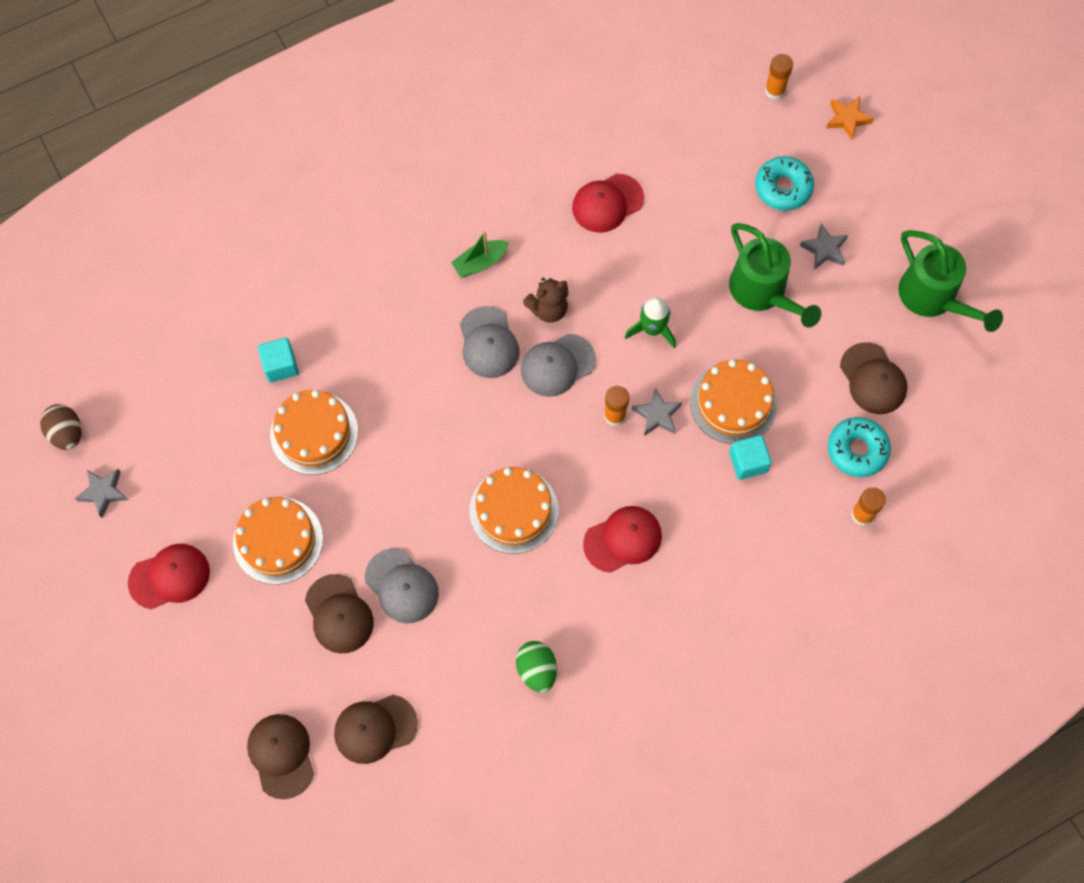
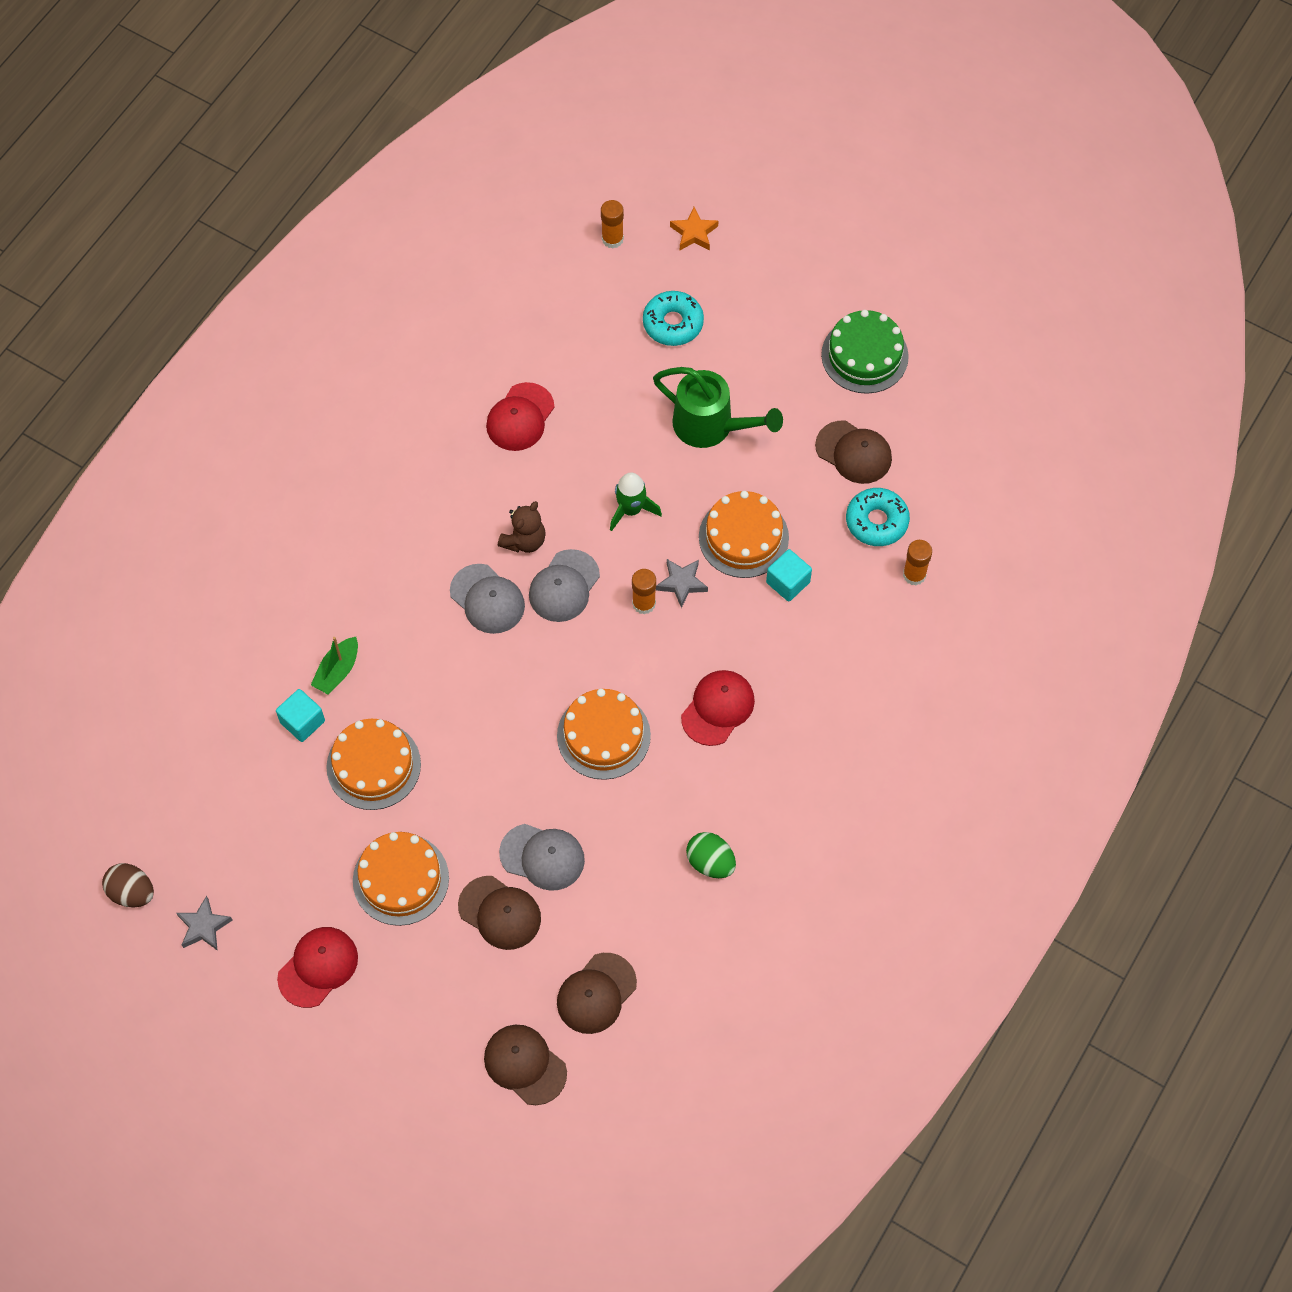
camera: 30 degrees left, 5 degrees down
green boat [451,231,509,277] -> green boat moved to [311,637,358,695]
grey star [800,223,848,270] -> none
green watering can [898,230,1003,332] -> green cake [821,310,909,394]

